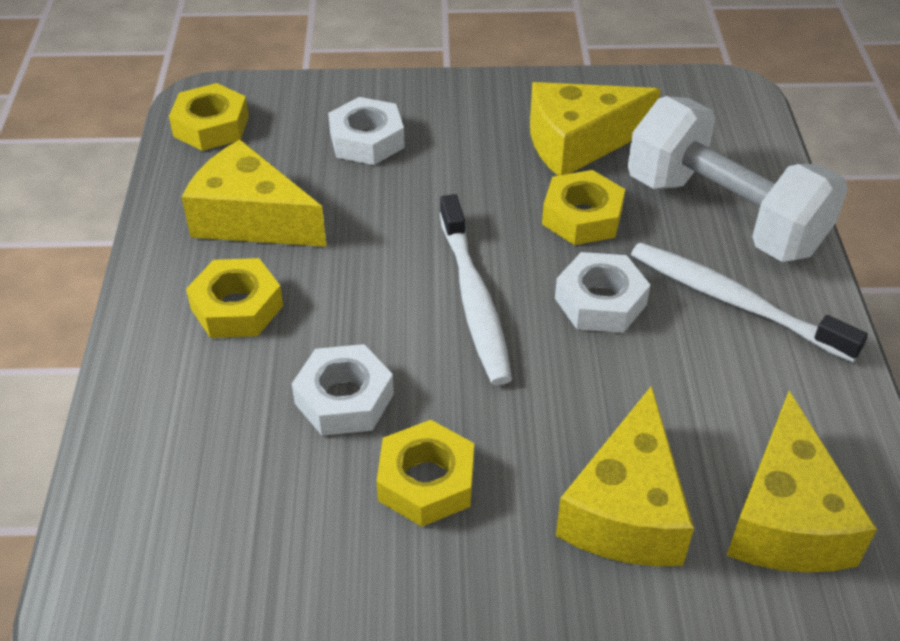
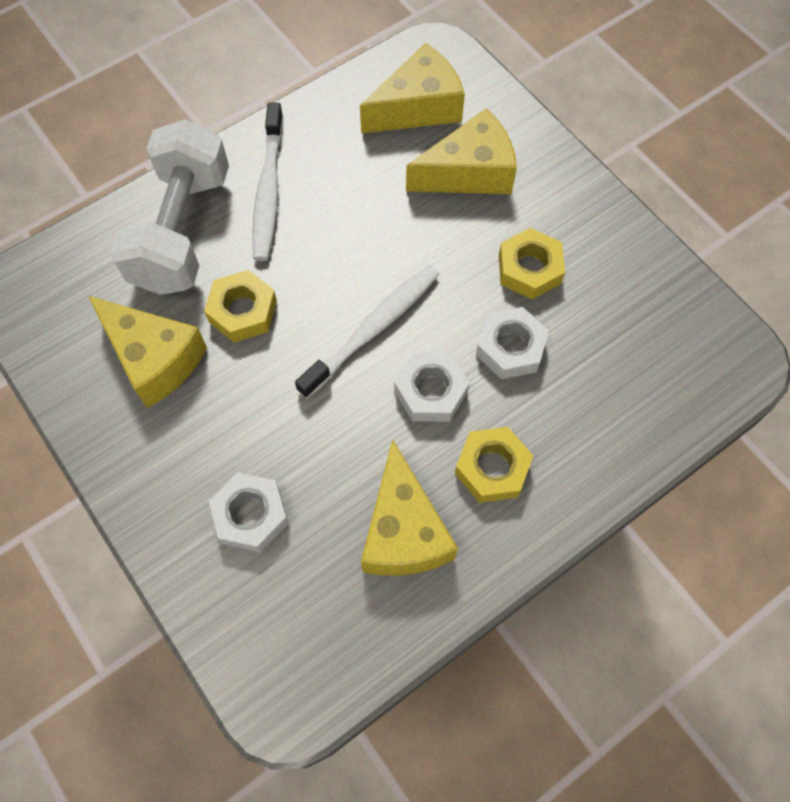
camera: 125 degrees left, 20 degrees up
yellow nut [169,83,249,151] -> none
white nut [555,252,650,333] -> white nut moved to [394,353,470,422]

